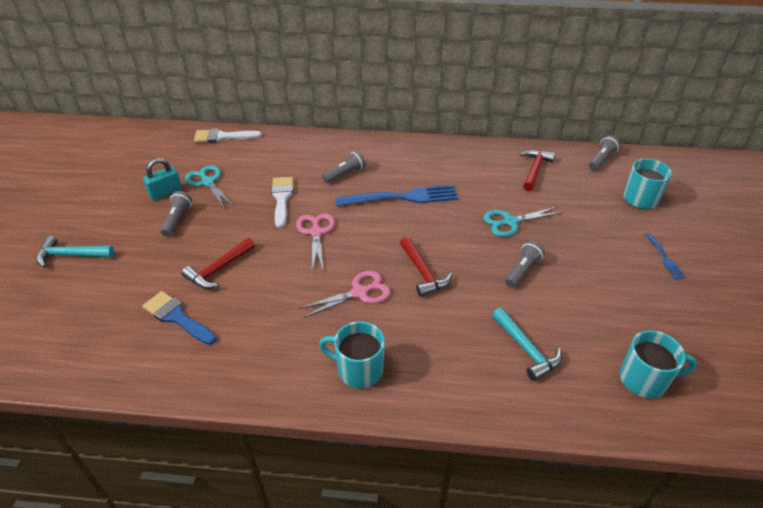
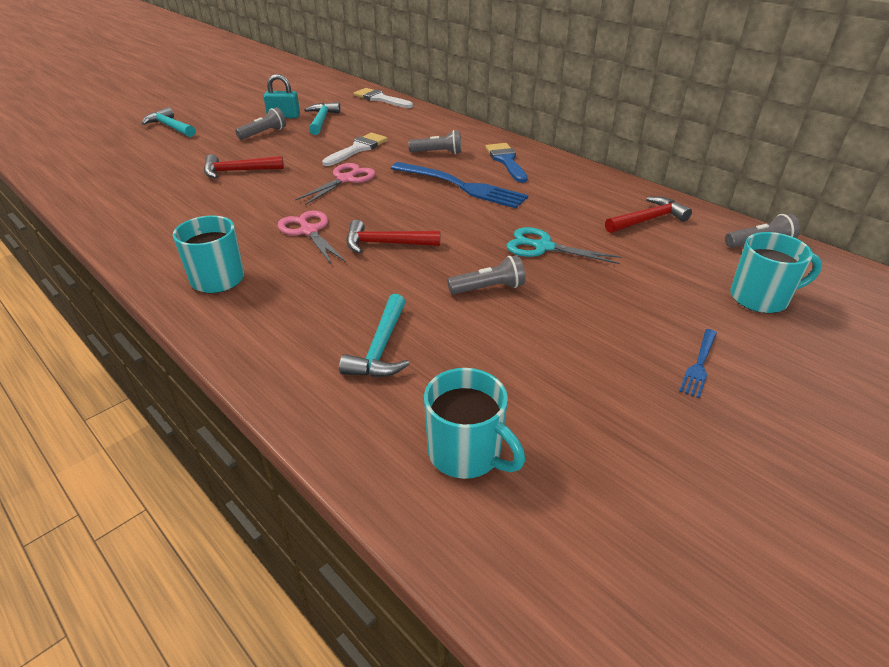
camera: 40 degrees right, 5 degrees down
blue brush [142,291,216,345] -> blue brush moved to [485,143,528,183]
turquoise scissors [185,165,235,209] -> turquoise hammer [304,102,341,135]
pink scissors [298,271,391,318] -> pink scissors turned 135 degrees counterclockwise [278,210,346,265]
red hammer [400,237,452,297] -> red hammer turned 75 degrees clockwise [347,220,440,253]

